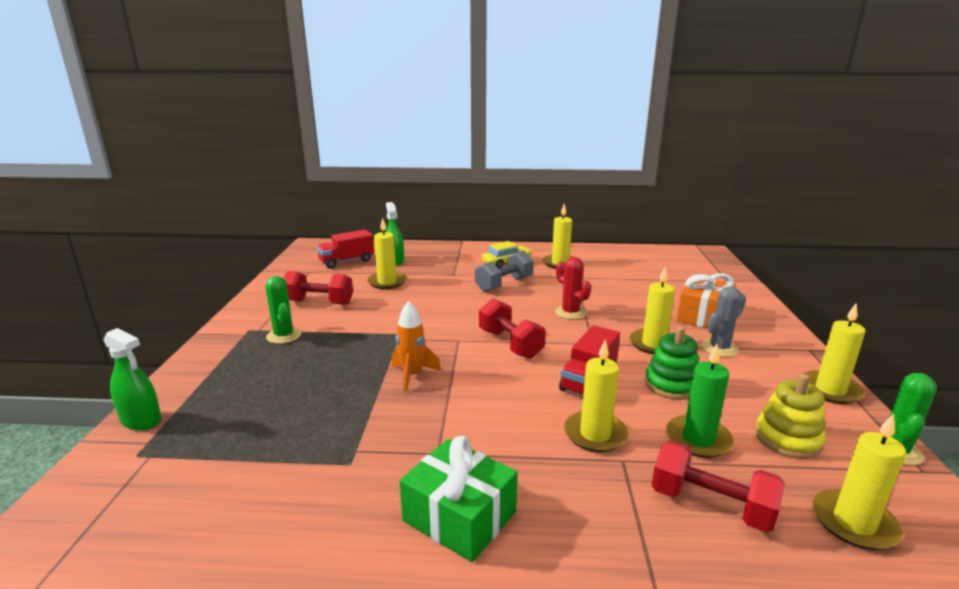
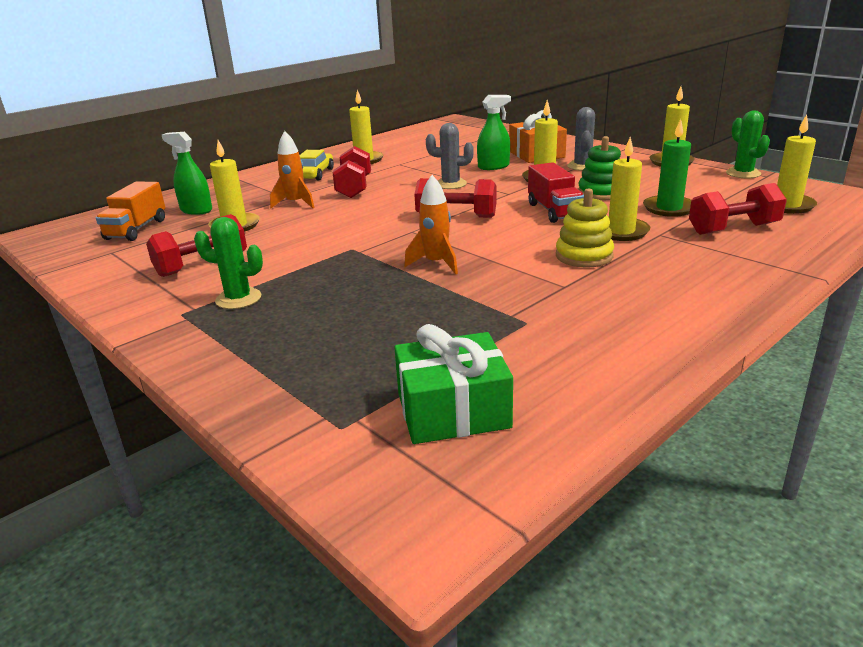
camera: 45 degrees left, 5 degrees up
green spray bottle [104,328,162,431] -> green spray bottle moved to [477,95,511,170]
red truck [316,229,374,269] -> orange truck [96,181,165,241]
green gift [400,436,517,562] -> green gift moved to [394,324,513,444]
grey dumbbell [475,250,534,293] -> red dumbbell [333,146,371,198]
red cactus [555,257,591,320] -> grey cactus [426,123,474,189]
yellow stacking toy [755,374,825,459] -> yellow stacking toy moved to [556,188,614,268]
none -> orange rocket [270,131,315,208]

